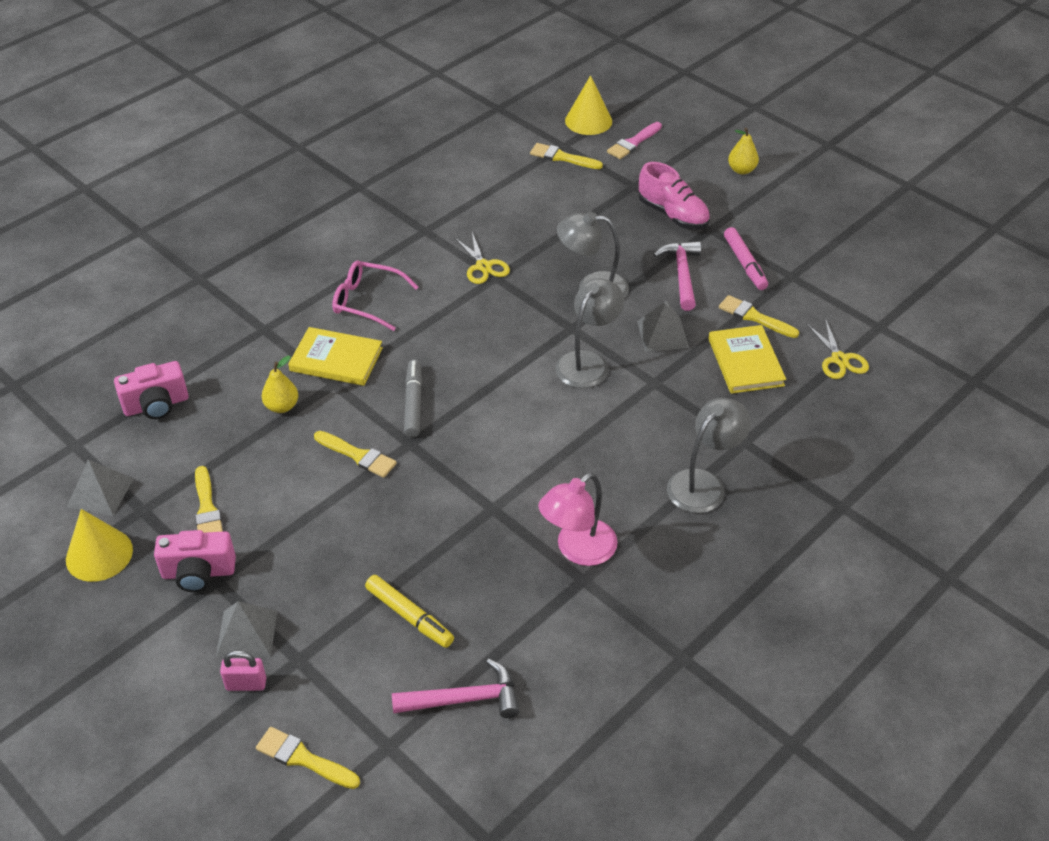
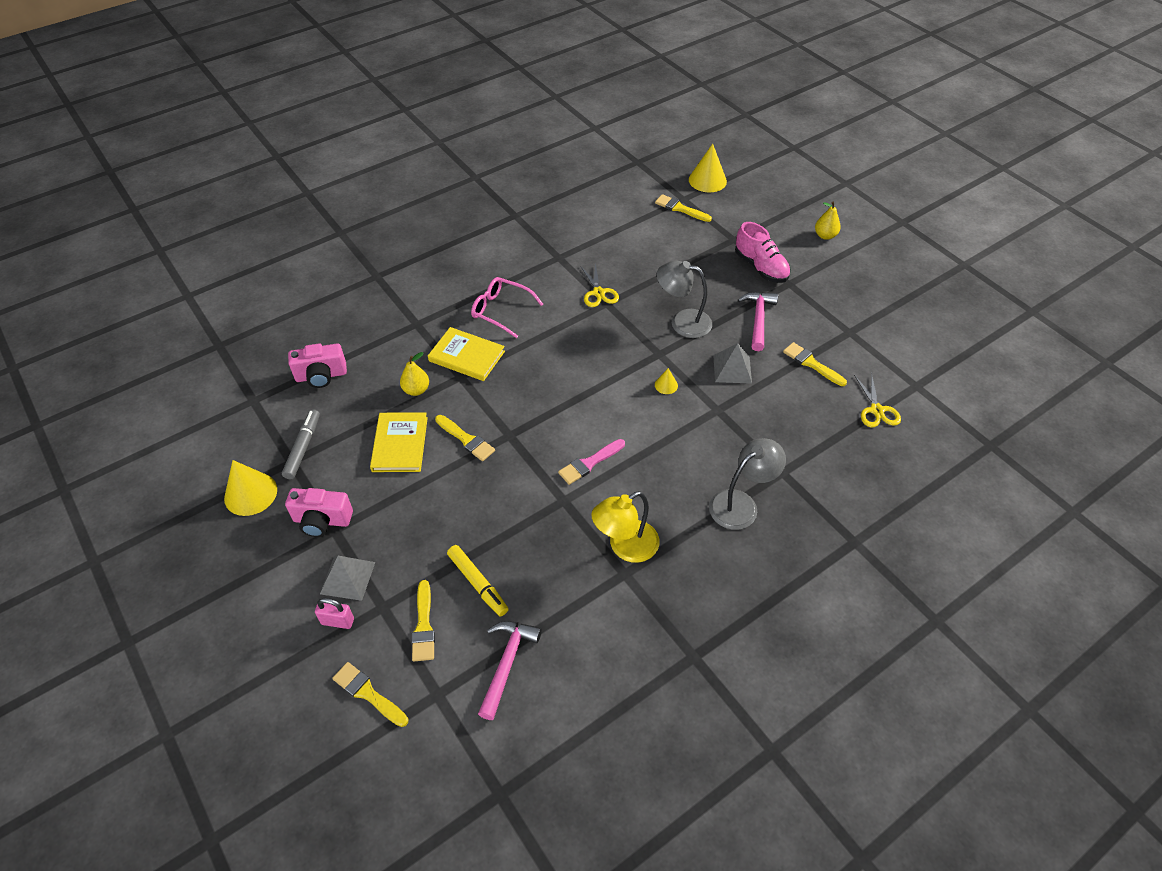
camera: 10 degrees right, 5 degrees up
grey pyramid [67,459,134,516] -> none
yellow brush [195,466,223,533] -> yellow brush moved to [412,580,435,661]
pink hammer [392,659,519,718] -> pink hammer turned 75 degrees counterclockwise [478,621,542,720]
grey marker [404,360,422,438] -> grey marker moved to [282,409,320,479]
pink lamp [538,473,618,566] -> yellow lamp [591,491,659,563]
grey lamp [555,278,624,388] -> yellow cone [655,368,678,394]
pink brush [607,122,662,159] -> pink brush moved to [558,439,625,485]
yellow book [708,325,786,394] -> yellow book moved to [370,412,428,472]
pink marker [724,227,768,290] -> none

